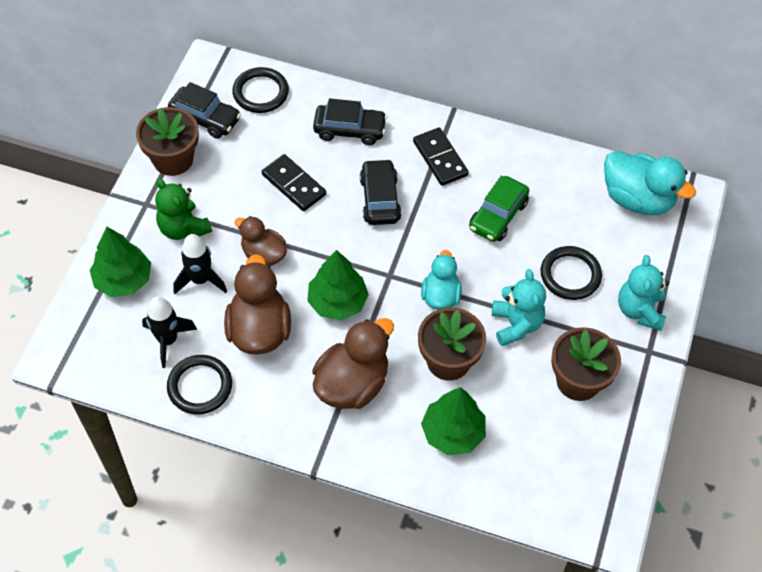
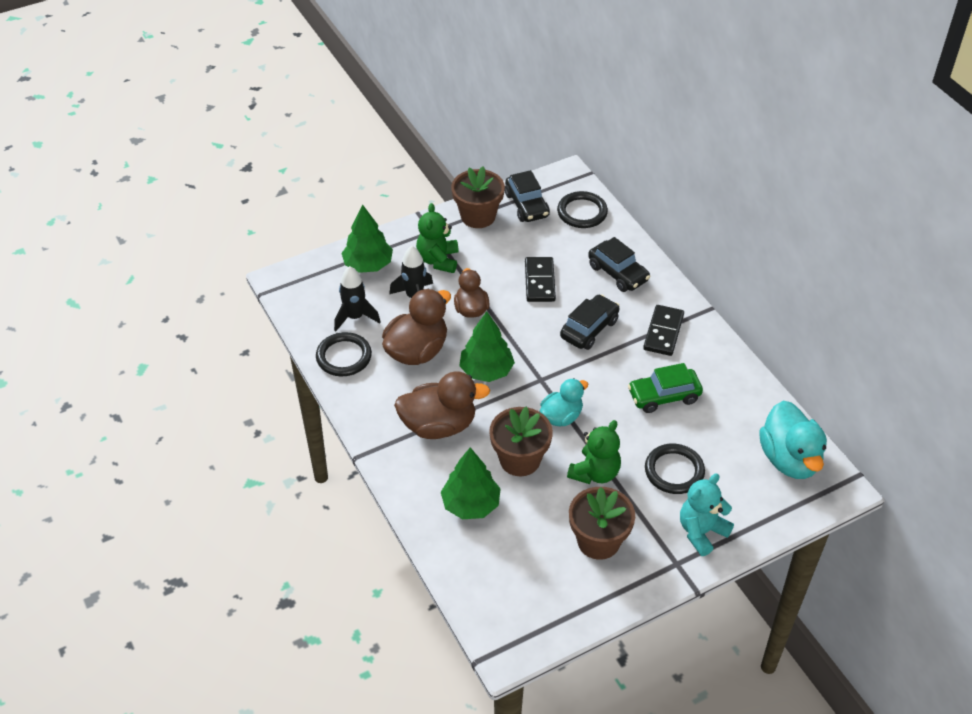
camera: 45 degrees right, 10 degrees down
turquoise teddy bear [492,269,546,346] -> green teddy bear [567,420,621,484]

